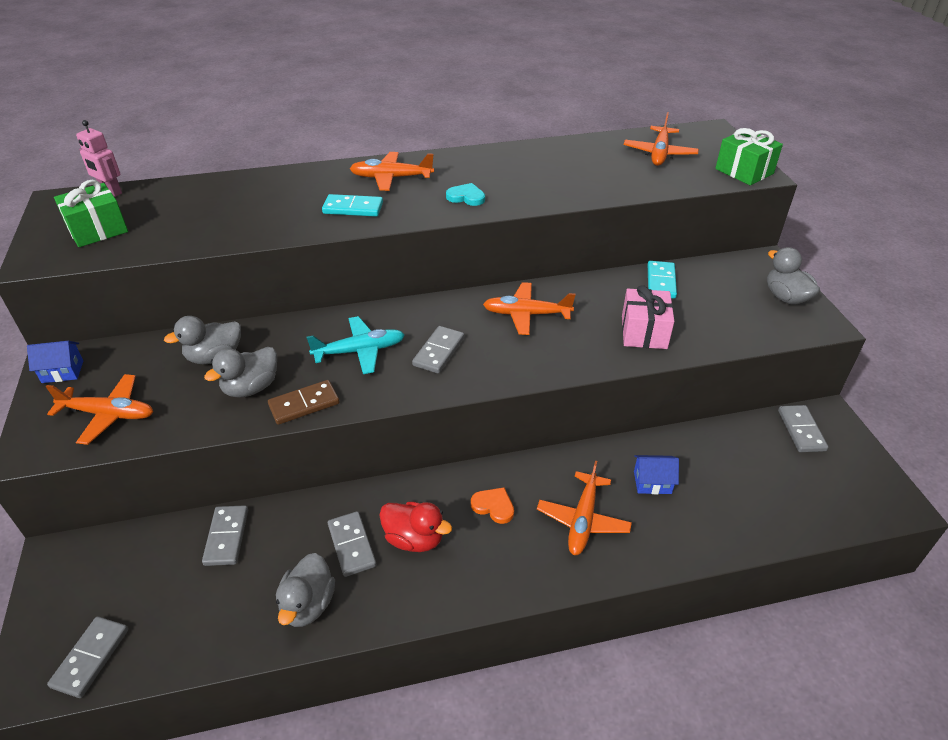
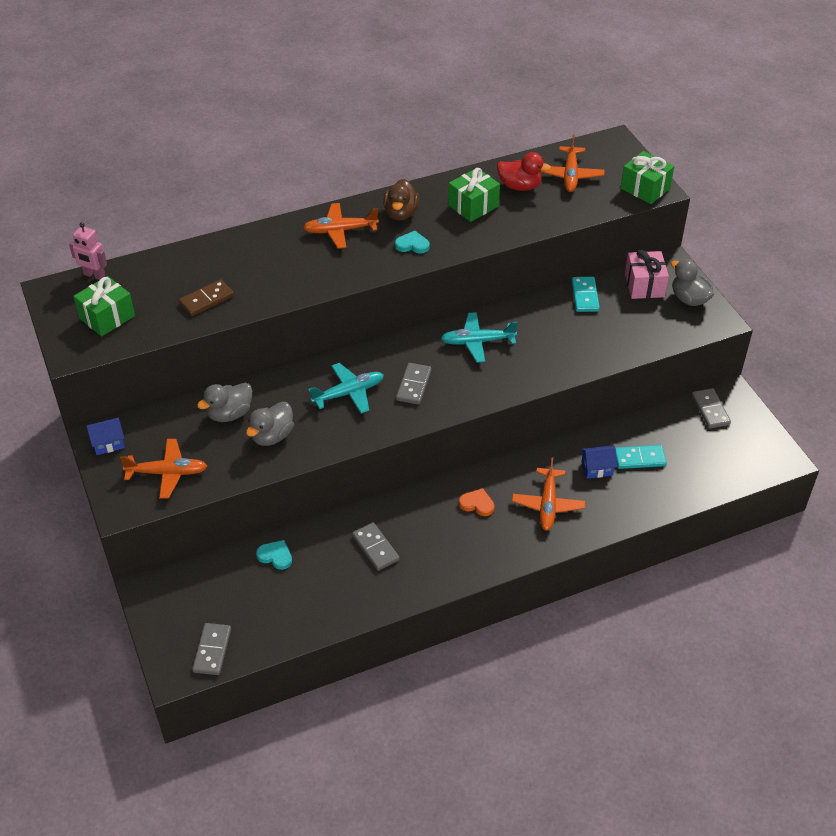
camera: 10 degrees left, 5 degrees up
grey domino [202,505,248,566] -> turquoise heart [256,540,292,570]
brown domino [268,380,340,425] -> brown domino moved to [179,280,234,316]
grey duck [276,553,335,627] -> none
turquoise domino [322,194,383,217] -> turquoise domino moved to [616,445,667,469]
red duck [379,501,452,552] -> red duck moved to [497,152,551,191]
orange plane [483,282,575,335] -> turquoise plane [441,312,518,363]
pink gift [622,285,674,349] -> pink gift moved to [625,250,669,299]
none -> brown duck [383,179,419,221]
none -> green gift [448,168,500,222]

